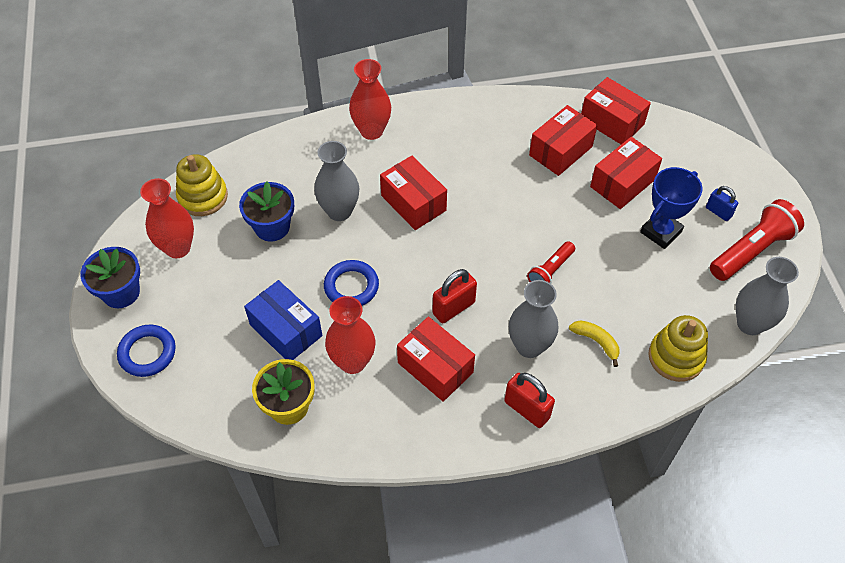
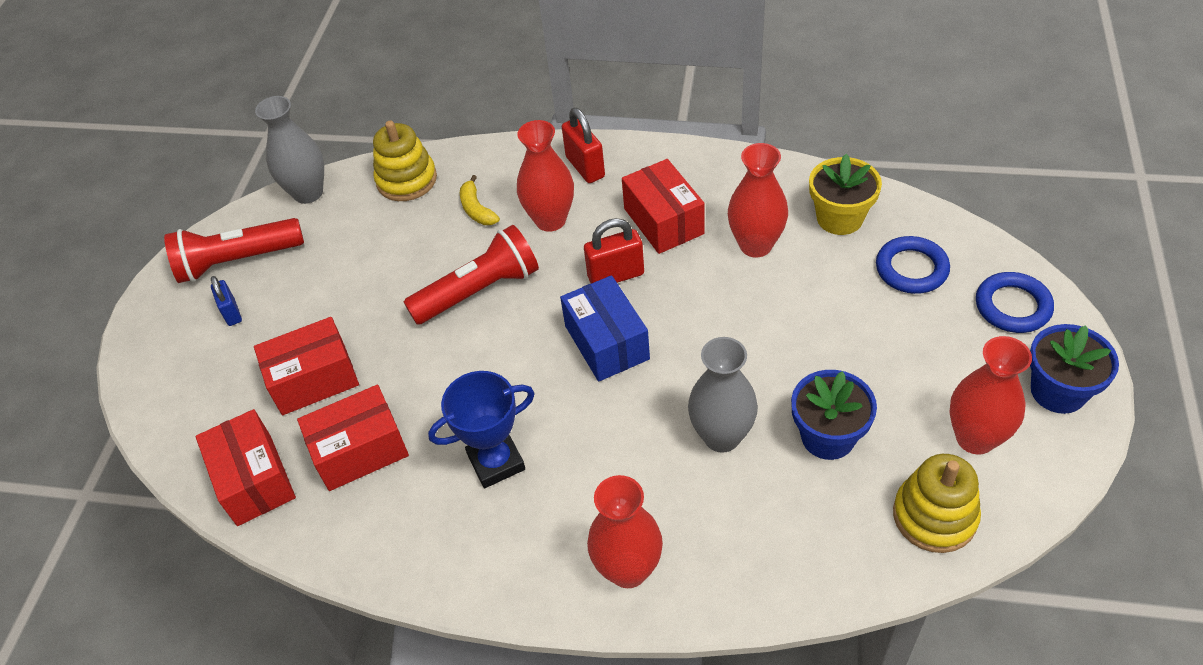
camera: 155 degrees left, 5 degrees down
blue box [244,280,322,360] -> blue box moved to [560,275,650,382]
blue ring [324,260,379,306] -> blue ring moved to [876,236,950,294]
red box [380,156,447,230] -> none
grey vase [509,280,558,358] -> red vase [517,120,574,232]
red flashlight [527,241,575,284] -> red flashlight [404,225,539,325], size x1.72
blue trophy [640,167,703,249] -> blue trophy moved to [428,371,535,488]

